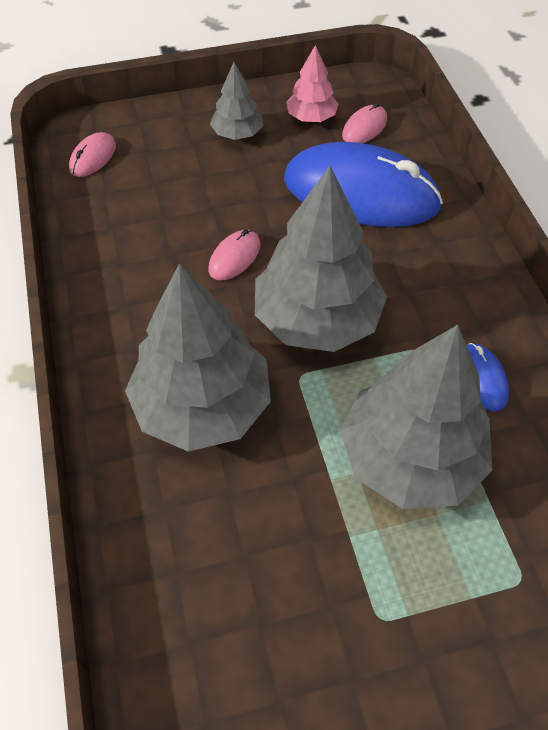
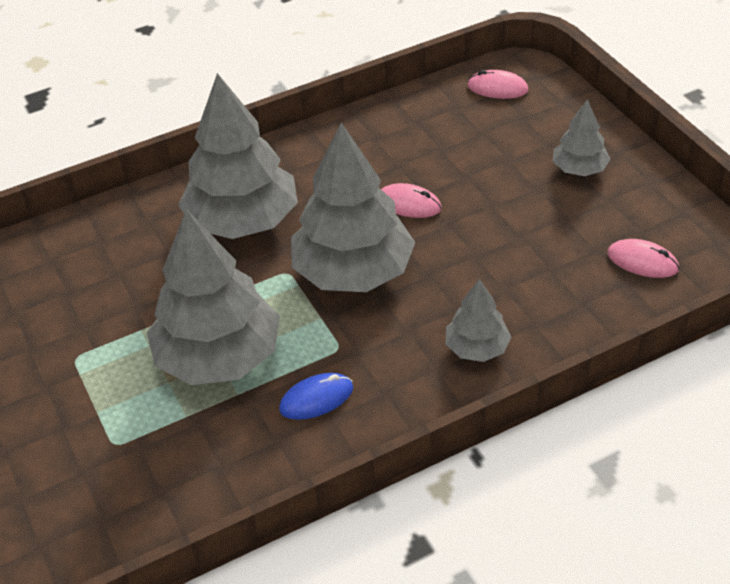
camera: 80 degrees right, 10 degrees down
blue mouse [284,142,443,227] -> none
pink tree [286,45,339,122] -> none
none -> grey tree [446,279,511,362]

